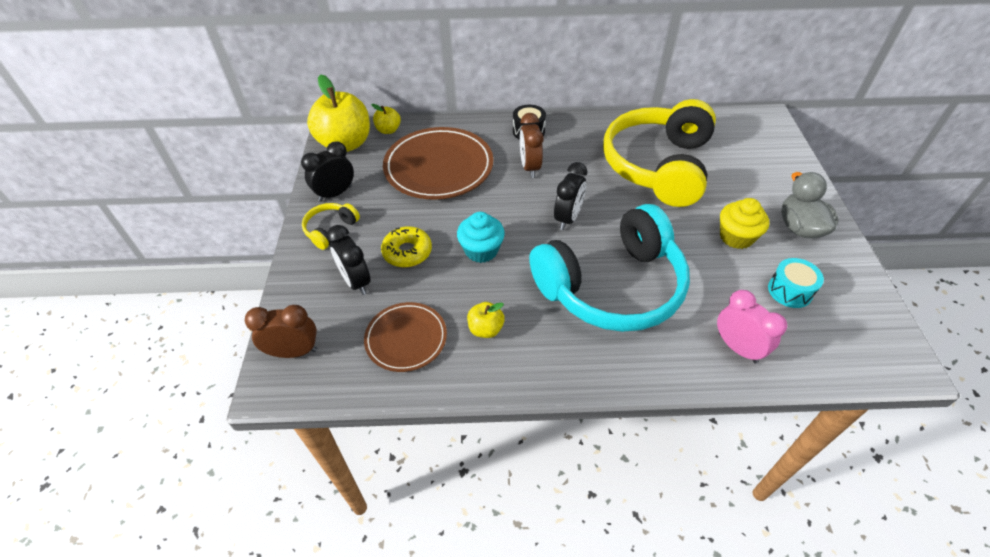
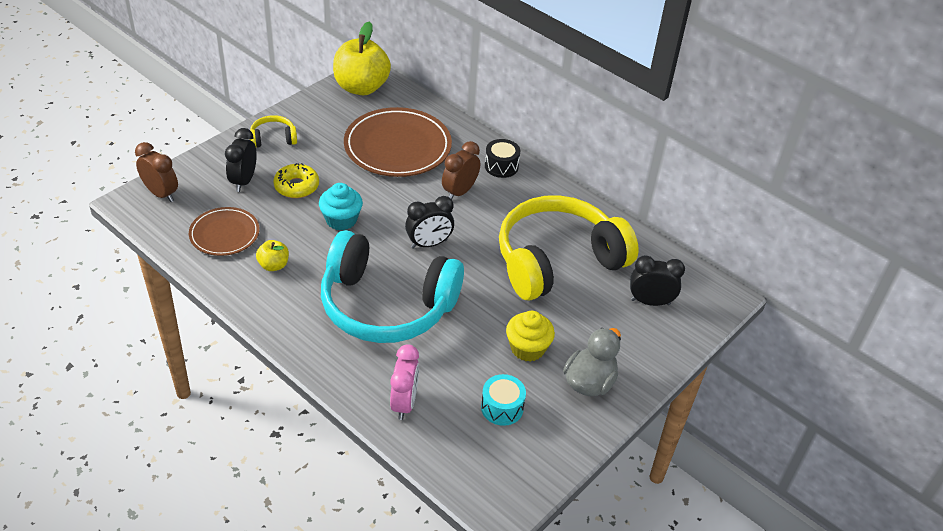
camera: 40 degrees right, 5 degrees down
black clock [301,141,354,202] -> black clock moved to [630,255,685,306]
yellow apple [371,104,401,134] -> none

